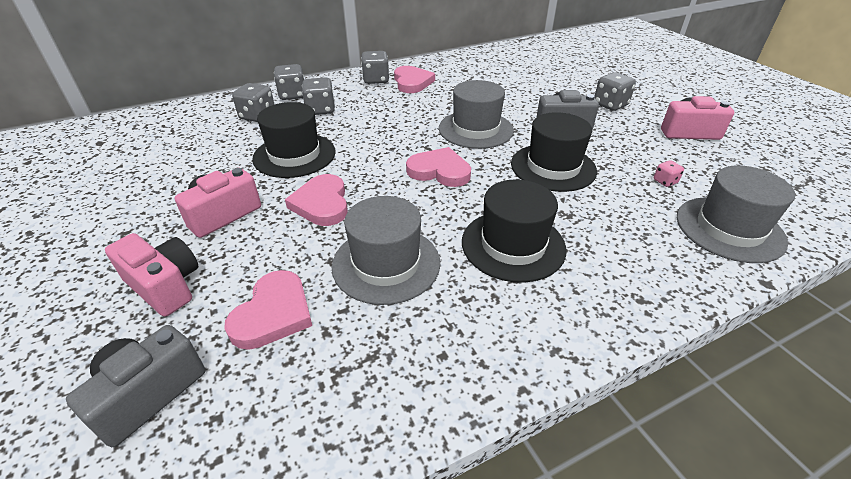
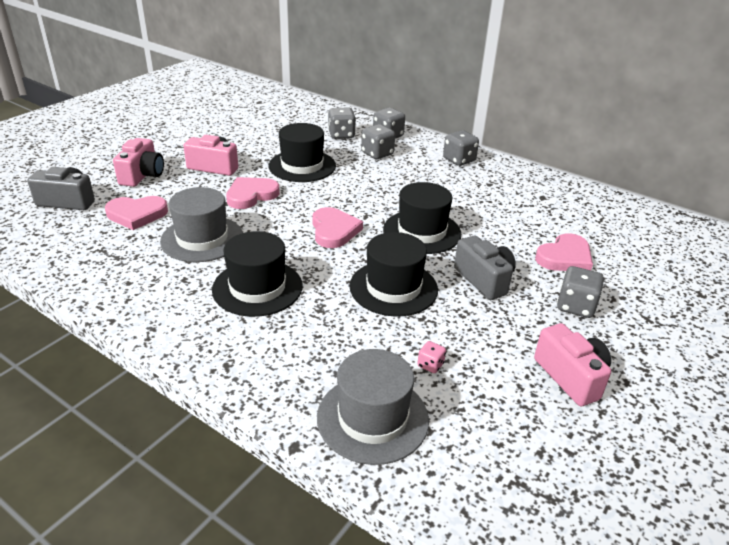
camera: 60 degrees right, 5 degrees down
pink heart [394,66,435,93] -> pink heart moved to [535,233,593,271]
grey hat [439,80,514,149] -> black hat [383,182,461,254]

